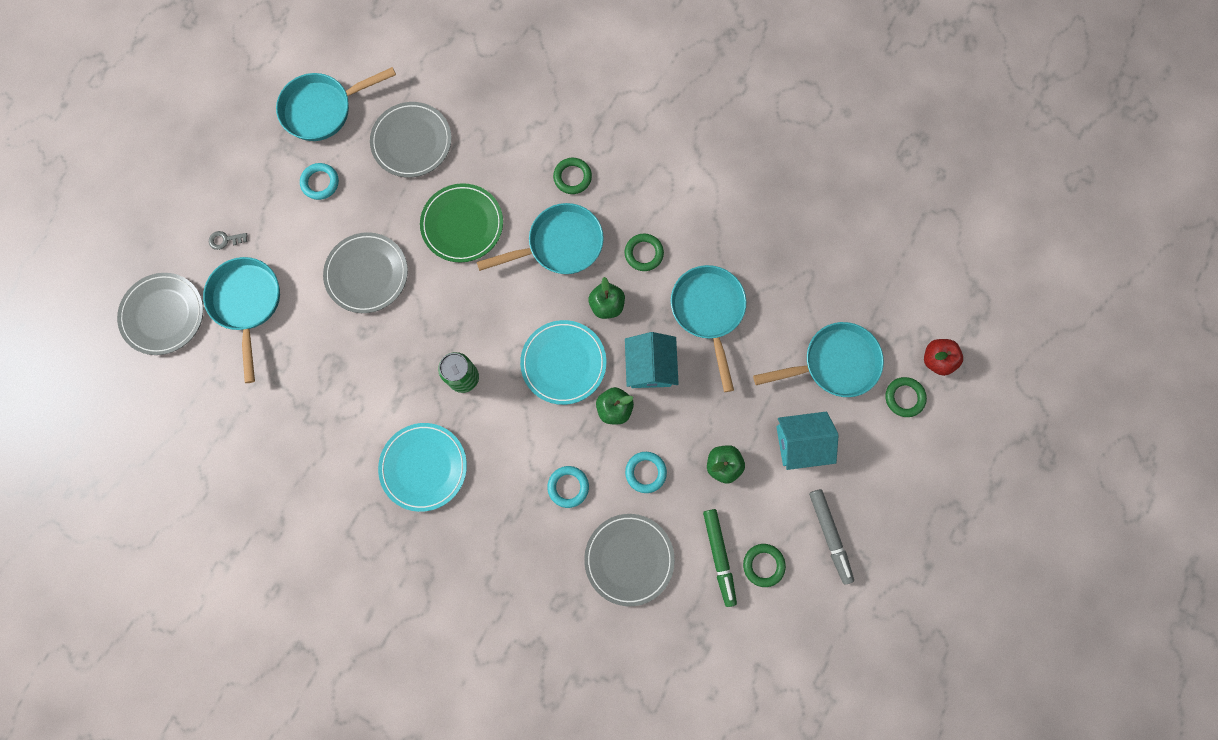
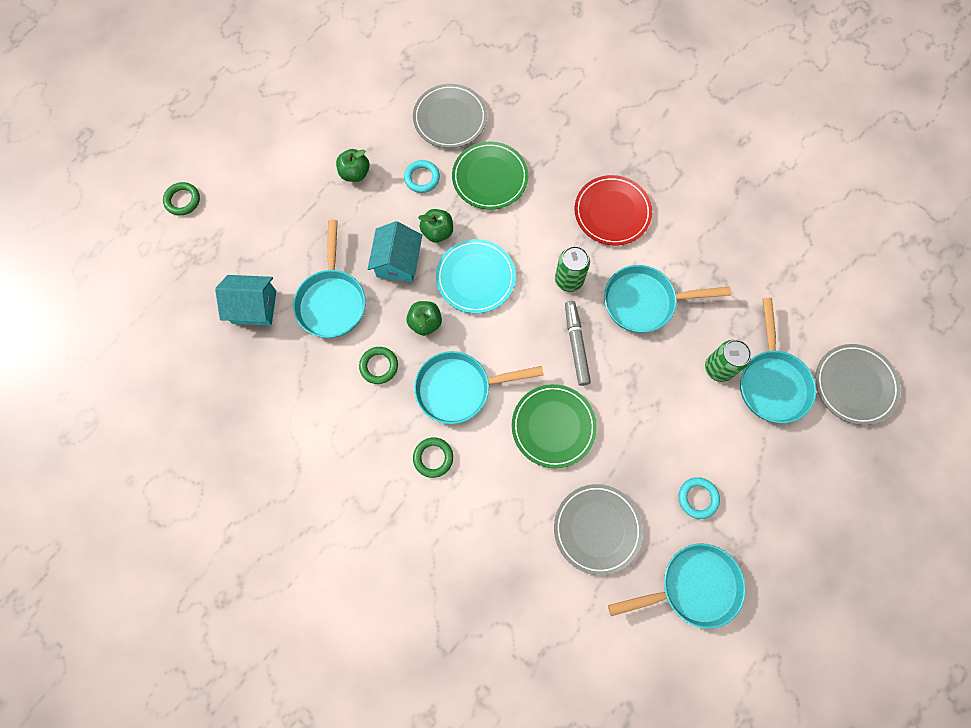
camera: 170 degrees left, 5 degrees down
grey key [209,231,248,250] -> none
grey plate [323,232,408,313] -> none
turquoise plate [378,423,467,512] -> red plate [574,175,652,245]
turquoise ring [547,466,589,508] -> green plate [452,141,528,210]
green marker [703,509,737,607] -> none
green ring [743,544,786,587] -> none
turquoise pan [753,322,884,397] -> turquoise pan moved to [604,265,731,333]
turquoise house [776,412,839,470] -> turquoise house moved to [215,275,276,326]
grey marker [809,489,854,584] -> grey marker moved to [565,301,591,386]
red apple [924,339,963,376] -> none
none -> green can [705,340,751,382]

